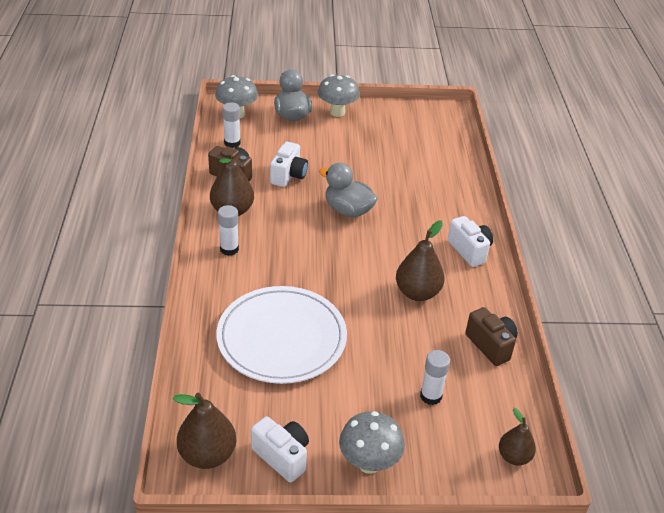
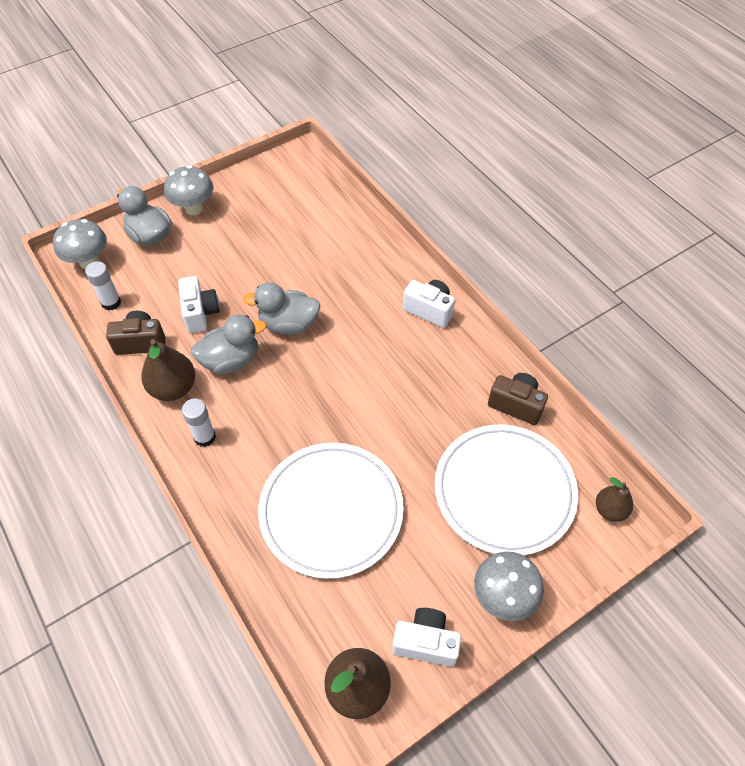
camera: 30 degrees left, 15 degrees up
brown pear [396,220,445,301] -> none
white glue stick [420,350,450,405] -> white plate [435,425,578,556]
none -> grey duck [191,315,267,374]

